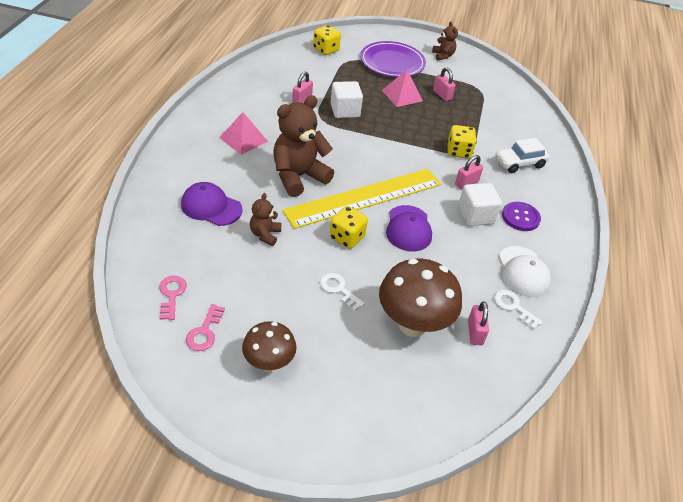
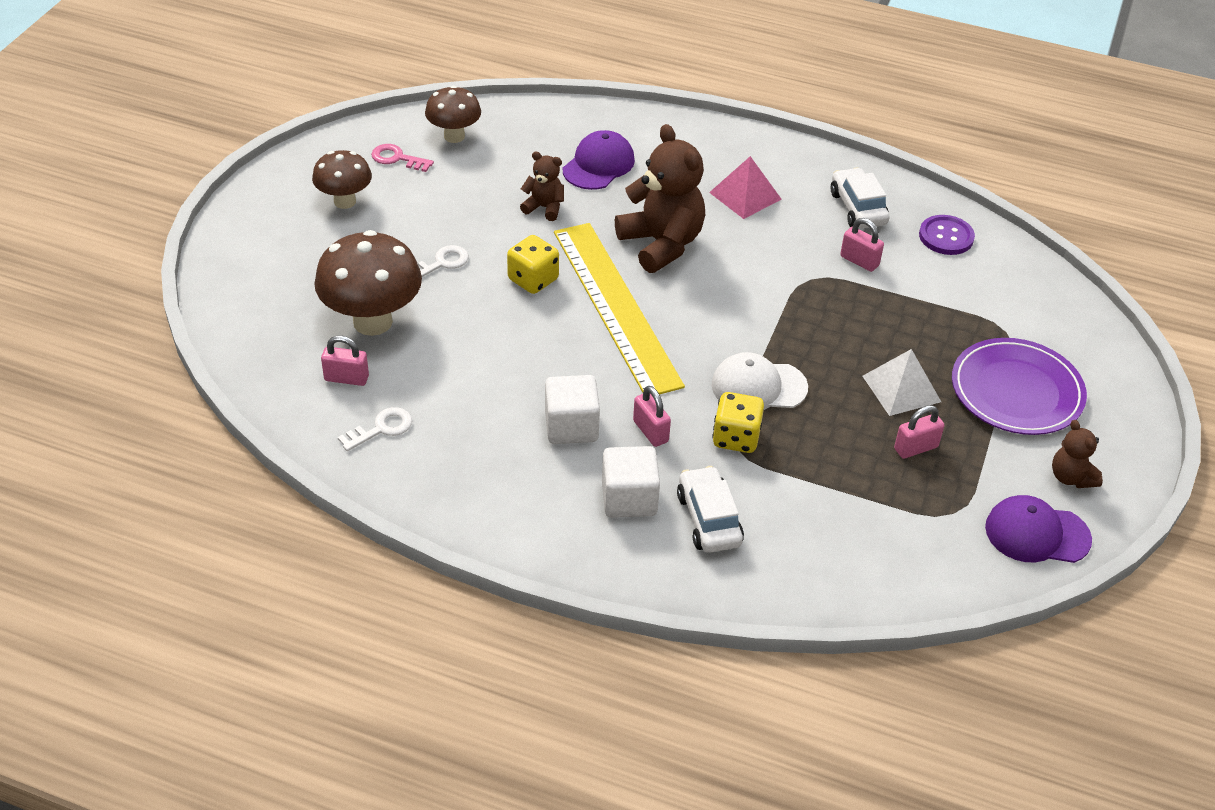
camera: 100 degrees right, 0 degrees up
pink key [159,276,187,320] -> brown mushroom [425,85,481,143]
yellow dice [313,25,341,55] -> none
white cube [331,81,363,118] -> white cube moved to [602,446,660,518]
pink pyramid [382,70,423,107] -> white pyramid [863,349,941,416]
purple cap [386,205,432,251] -> purple cap moved to [985,495,1092,563]
brown teddy bear [432,22,458,60] -> brown teddy bear turned 75 degrees clockwise [1052,420,1103,488]
white cap [499,246,551,297] -> white cap moved to [712,352,808,410]
purple button [502,202,541,231] -> purple button moved to [919,215,975,255]
none -> white car [831,168,890,228]

